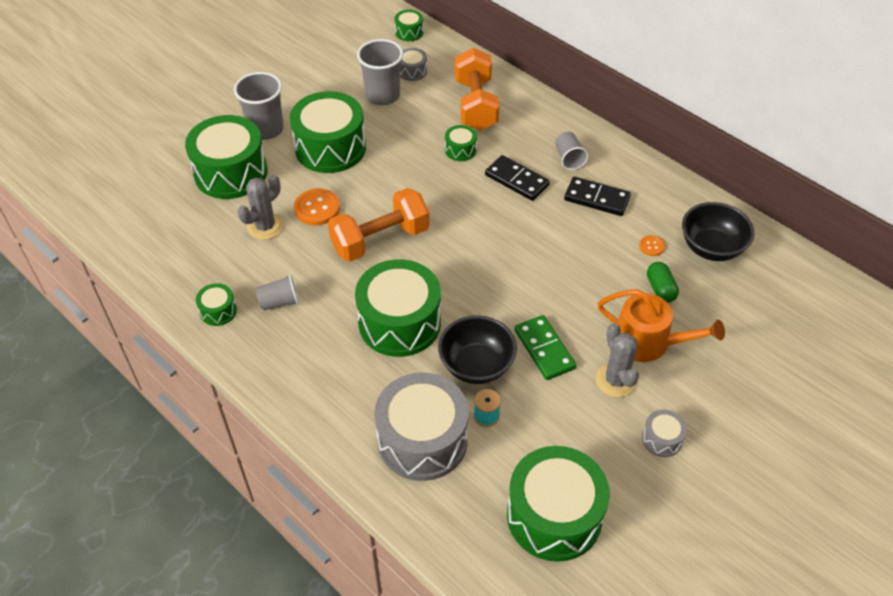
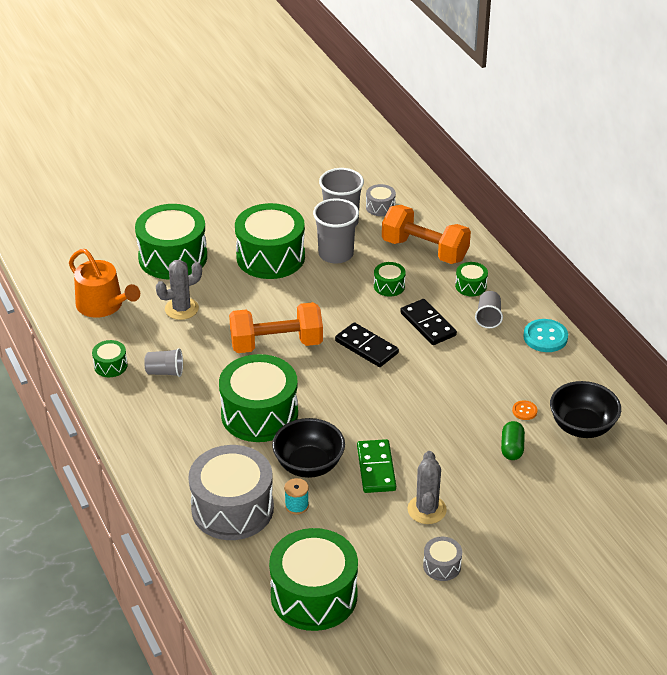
camera: 20 degrees right, 10 degrees down
grey cup [234,72,284,140] -> grey cup moved to [313,198,359,264]
orange button [294,189,340,225] -> none
green drum [395,10,423,41] -> green drum moved to [455,262,488,297]
orange dumbbell [455,48,499,131] -> orange dumbbell turned 75 degrees counterclockwise [382,205,471,264]
black domino [564,177,631,216] -> black domino moved to [335,322,399,367]
orange watering can [598,289,725,362] -> orange watering can moved to [69,249,140,318]
none -> turquoise button [523,319,568,352]

